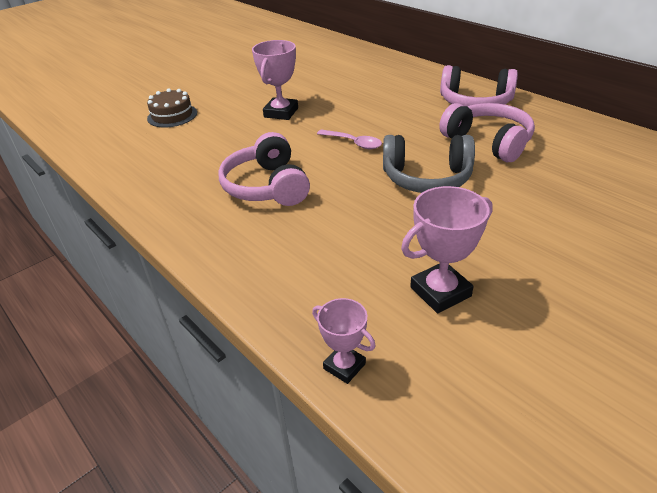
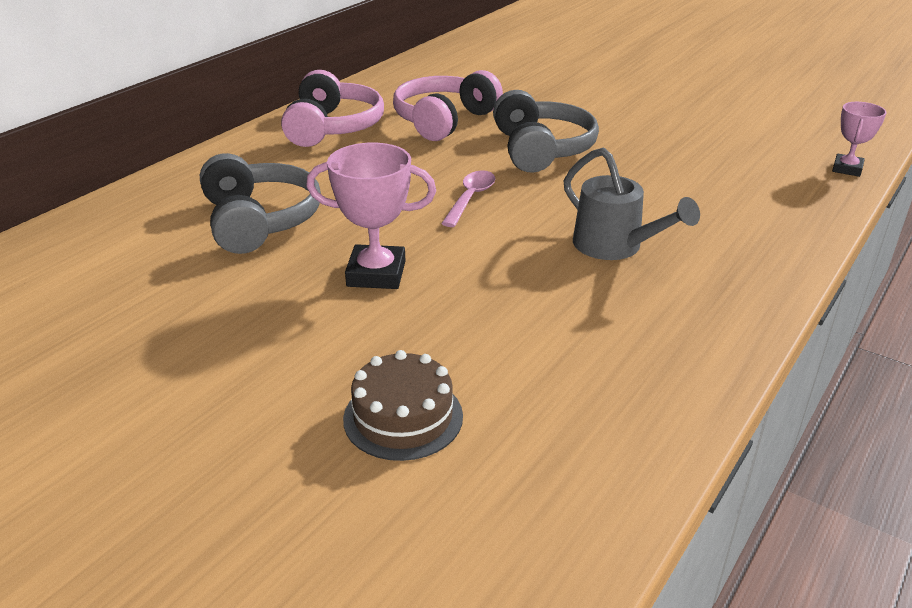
camera: 105 degrees left, 5 degrees down
pink headphones [218,132,310,206] -> grey watering can [564,148,700,260]
pink trophy [401,186,493,313] -> none
none -> grey headphones [200,153,321,254]

